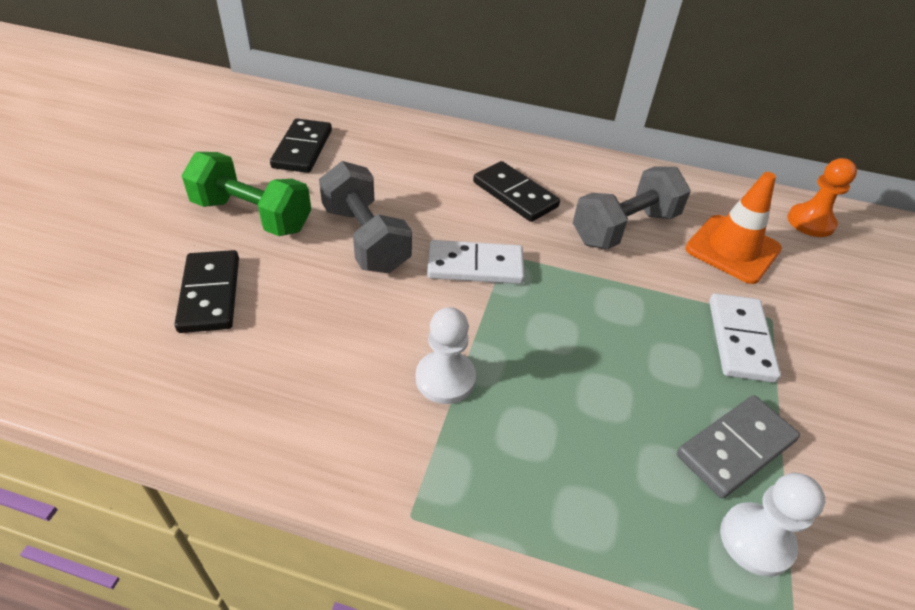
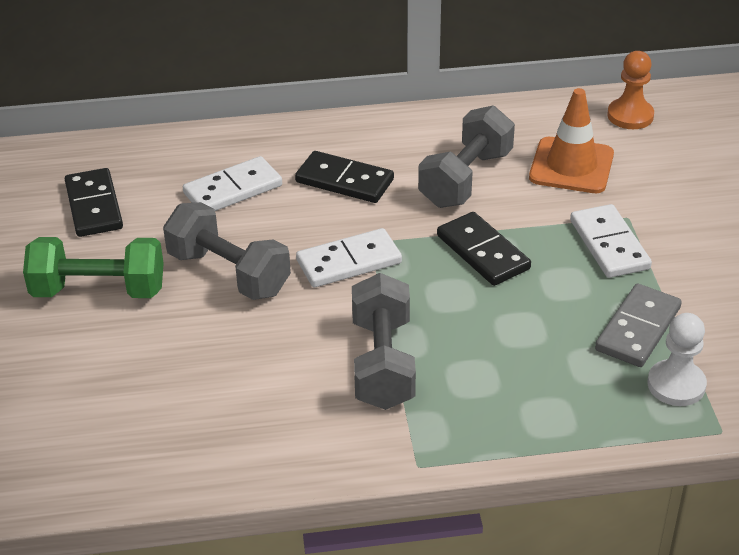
camera: 20 degrees left, 5 degrees down
black domino [174,250,239,333] -> black domino moved to [437,212,531,286]
white pawn [416,307,476,404] -> grey dumbbell [352,273,416,410]
none -> white domino [183,156,282,211]

